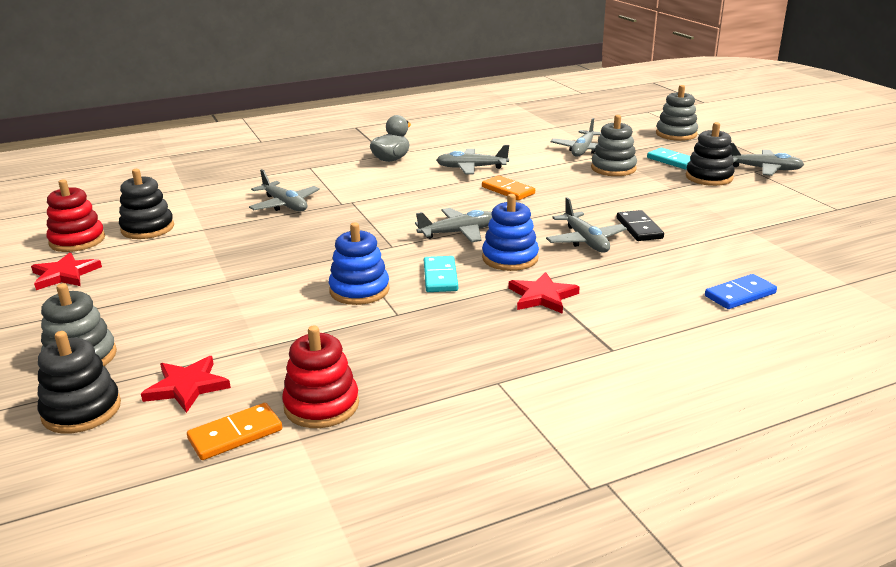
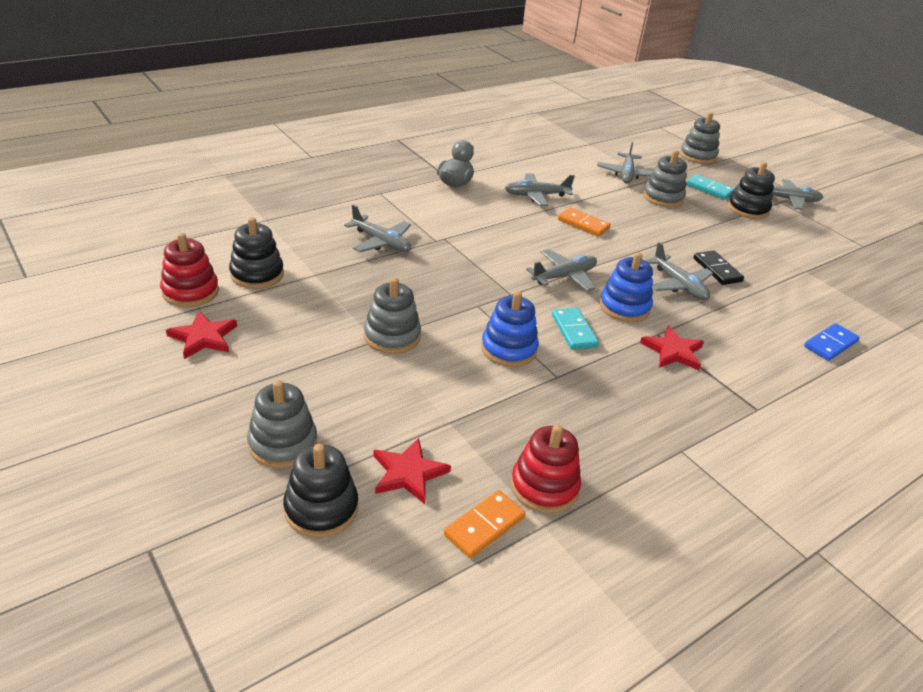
camera: 15 degrees left, 10 degrees up
none -> grey stacking toy [364,278,421,354]

